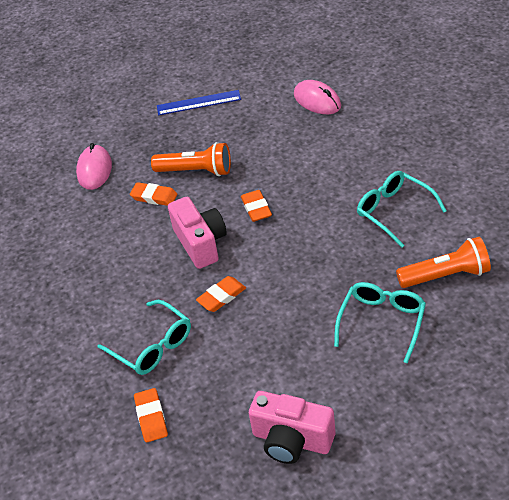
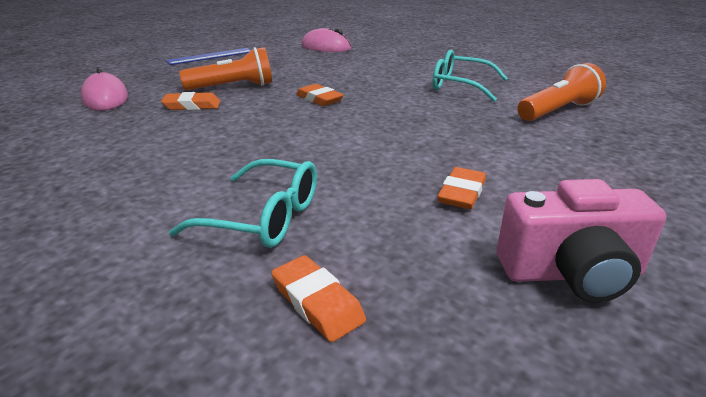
camera: 30 degrees left, 15 degrees down
pink camera [168,197,227,269] -> none
orange eraser [196,276,246,312] -> orange eraser moved to [437,167,486,209]
turquoise glasses [334,282,426,363] -> none

